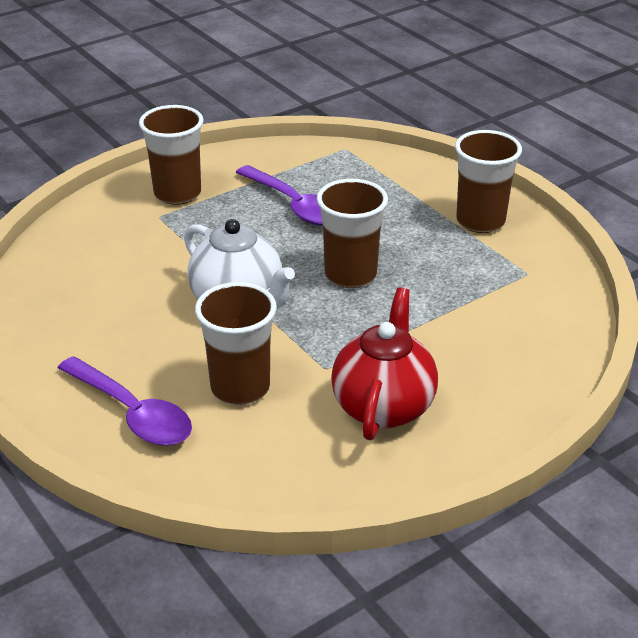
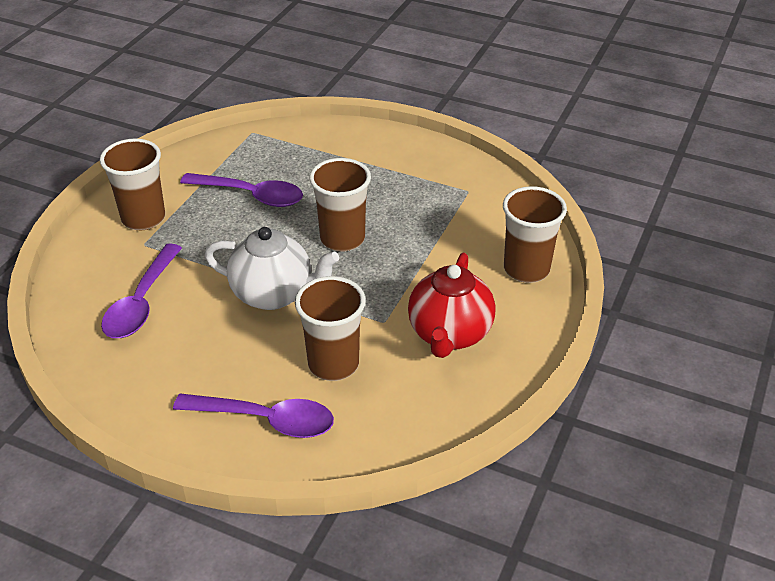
camera: 30 degrees left, 5 degrees up
red teapot [331,288,438,440] -> red teapot turned 150 degrees counterclockwise [408,253,496,358]
brown cup [455,130,522,233] -> brown cup moved to [503,186,567,283]
none -> purple spoon [101,244,182,338]

